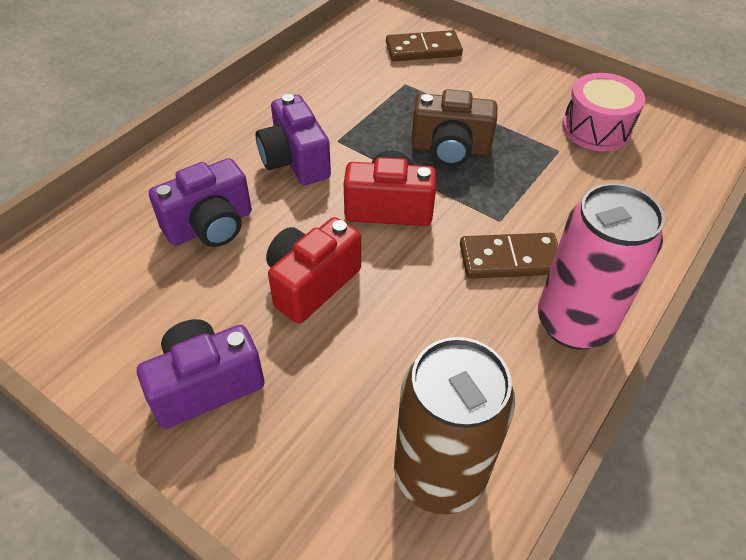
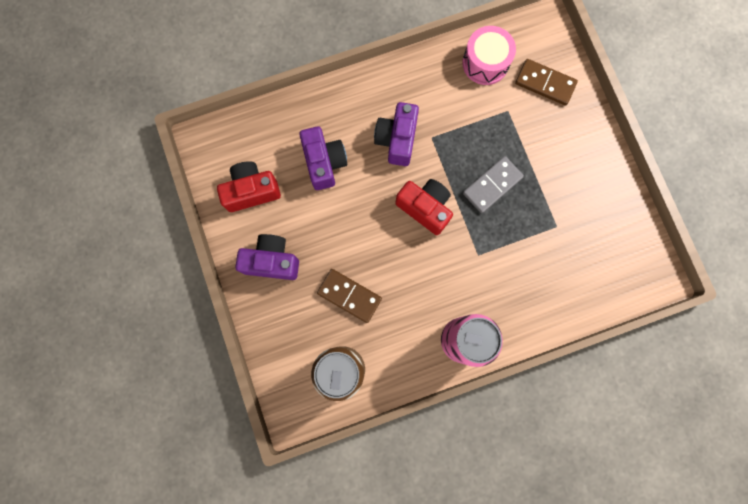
camera: 35 degrees right, 30 degrees up
purple camera [149,158,252,247] -> purple camera turned 105 degrees counterclockwise [299,126,347,190]
red camera [266,217,361,324] -> red camera moved to [217,161,281,212]
brown camera [411,89,497,166] -> grey domino [463,156,524,213]
brown domino [460,233,558,279] -> brown domino moved to [317,269,382,323]
pink drum [562,73,645,152] -> pink drum moved to [462,26,516,85]

